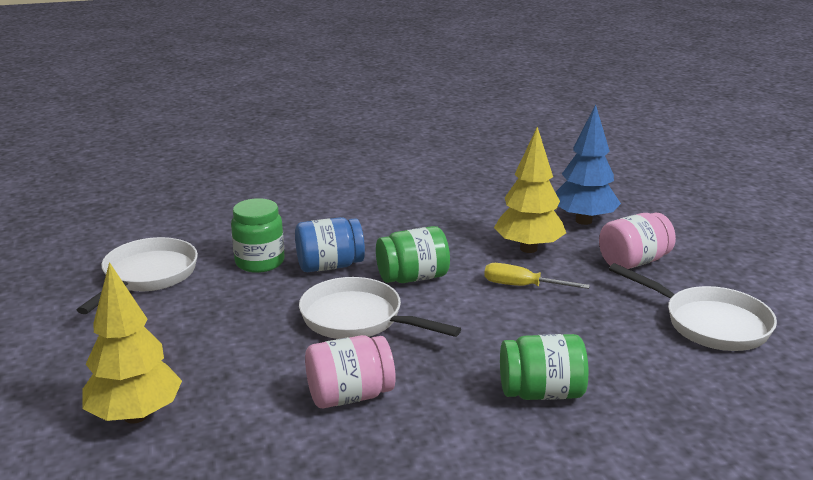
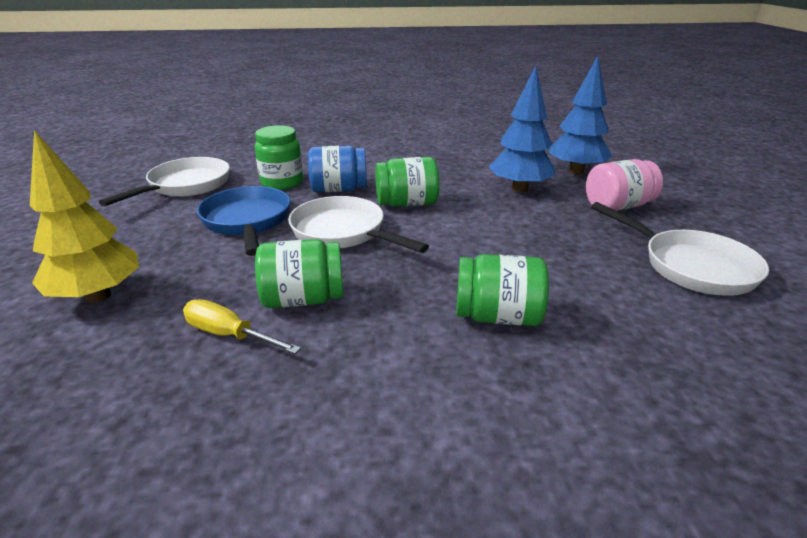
camera: 10 degrees right, 5 degrees up
pink jar [305,335,396,408] -> green jar [255,239,344,308]
yellow screwdriver [484,263,590,289] -> yellow screwdriver moved to [183,299,301,354]
yellow tree [494,127,566,253] -> blue tree [489,66,555,193]
none -> blue pan [197,186,291,256]

